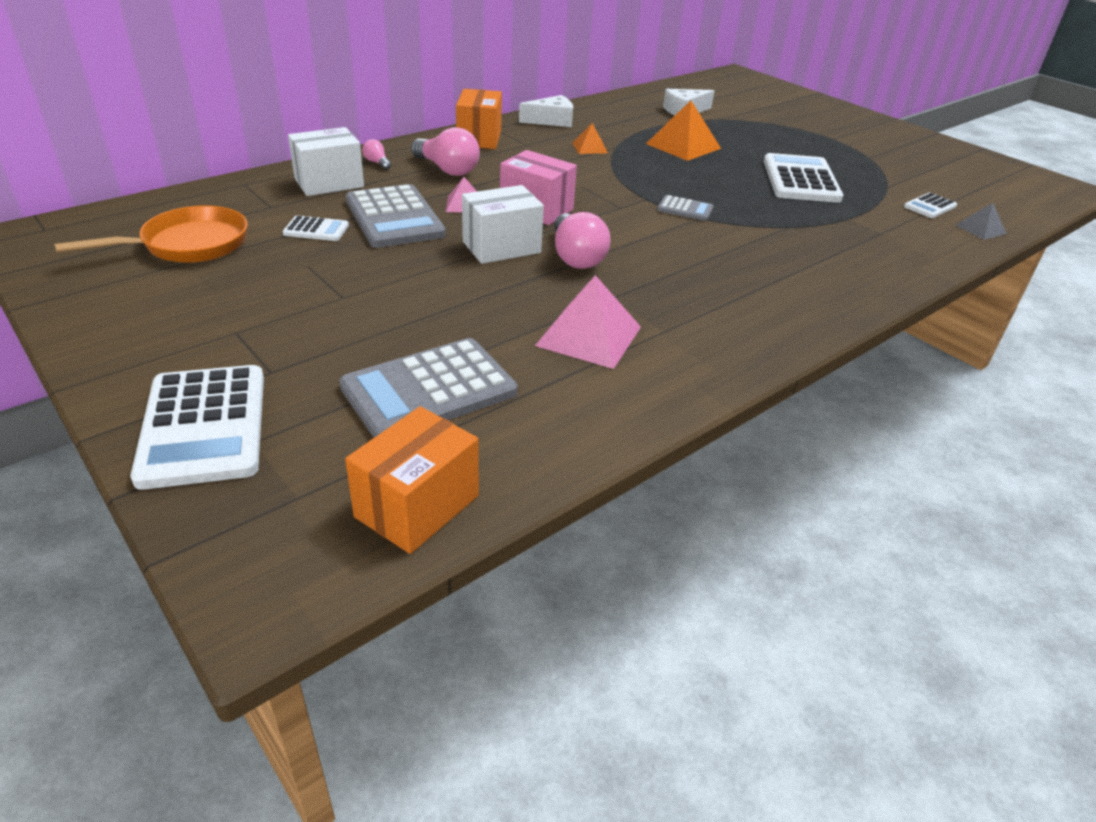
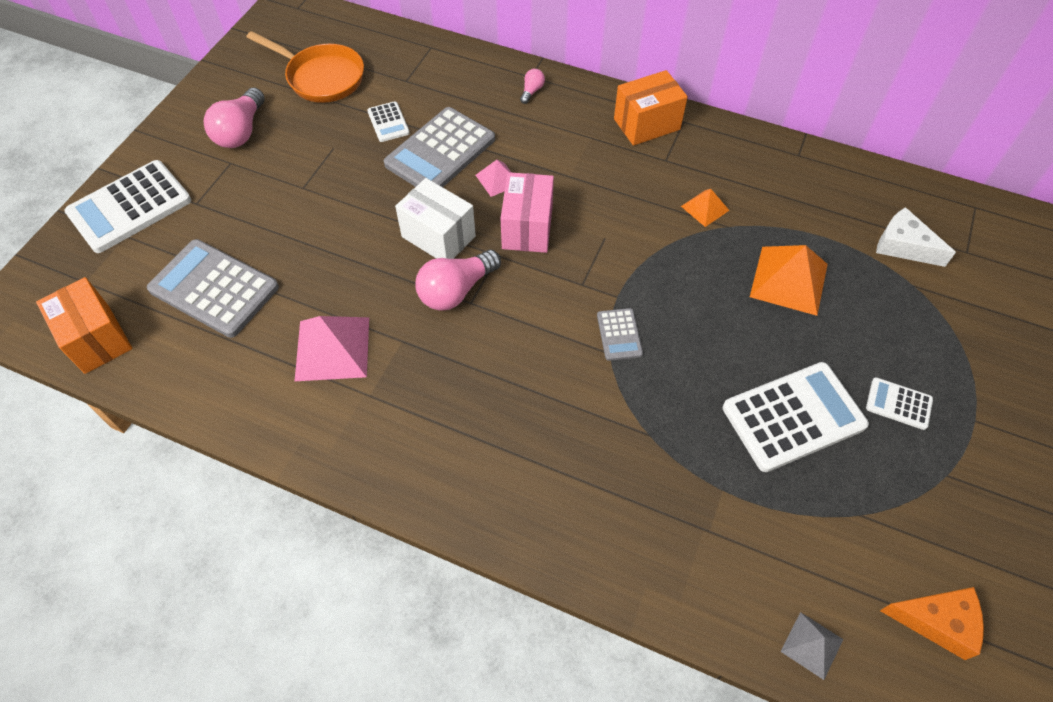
camera: 65 degrees right, 20 degrees up
white box [288,127,364,196] -> none
orange box [345,406,479,554] -> orange box turned 45 degrees clockwise [36,277,132,374]
pink light bulb [411,127,480,176] -> pink light bulb moved to [204,88,265,148]
white cheese [519,95,573,127] -> none
white calculator [904,192,957,218] -> white calculator moved to [866,377,933,430]
none -> orange cheese [880,587,984,660]

